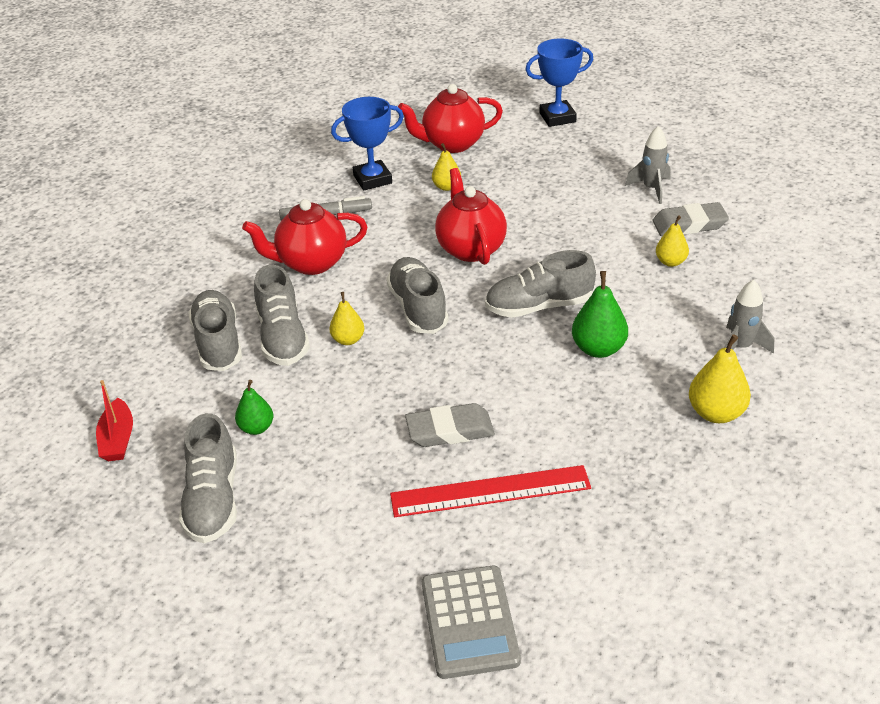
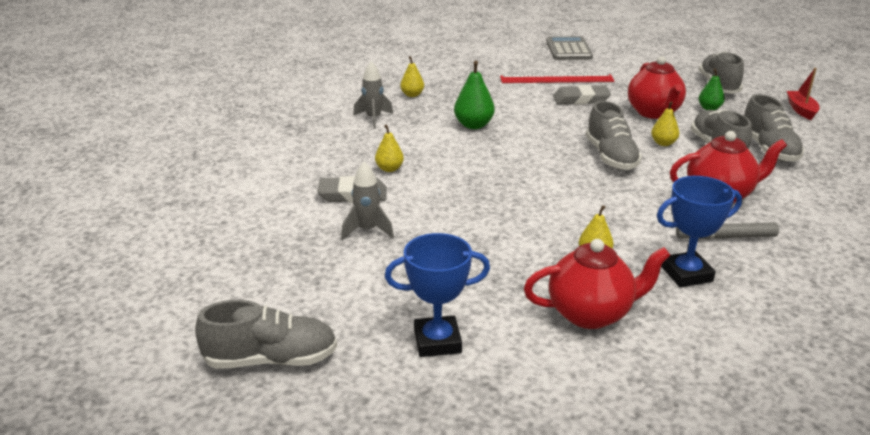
camera: 175 degrees left, 10 degrees down
red teapot [435,168,507,265] -> red teapot moved to [628,56,686,119]
grey shoe [485,250,596,318] -> grey shoe moved to [195,300,337,369]
yellow pear [689,334,751,423] -> yellow pear [400,56,424,97], size x0.64

